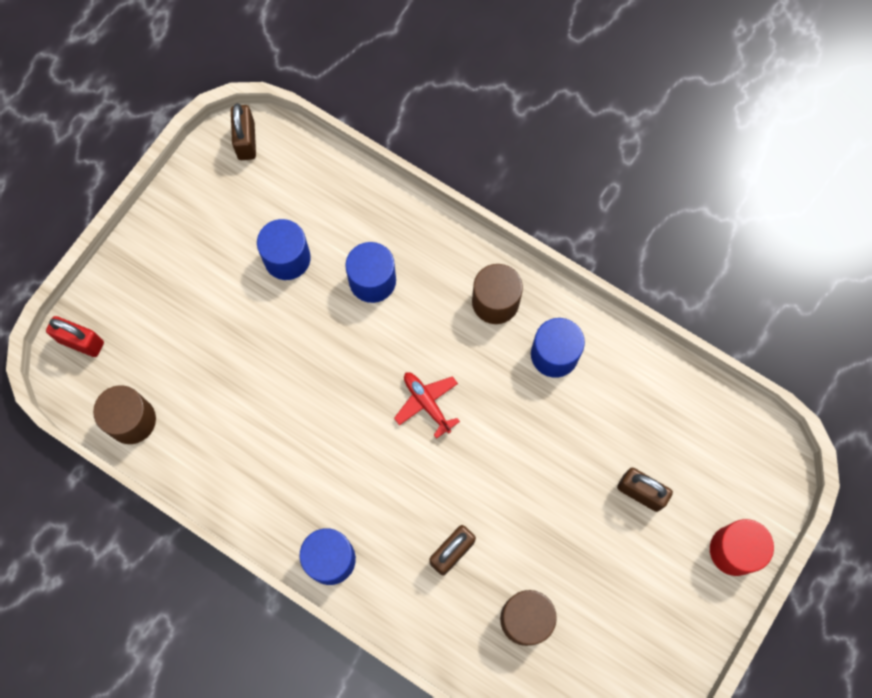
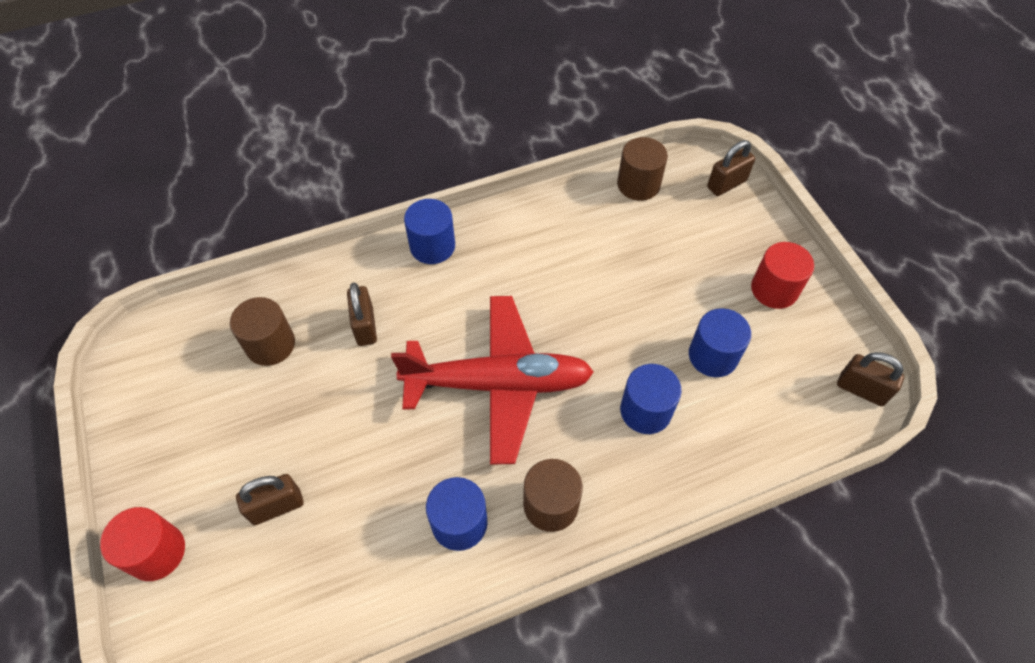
camera: 125 degrees right, 15 degrees down
red padlock [46,316,104,357] -> brown padlock [707,140,755,196]
red plane [394,372,460,439] -> red plane [391,296,594,465], size x2.43
none -> red cylinder [751,242,814,309]

